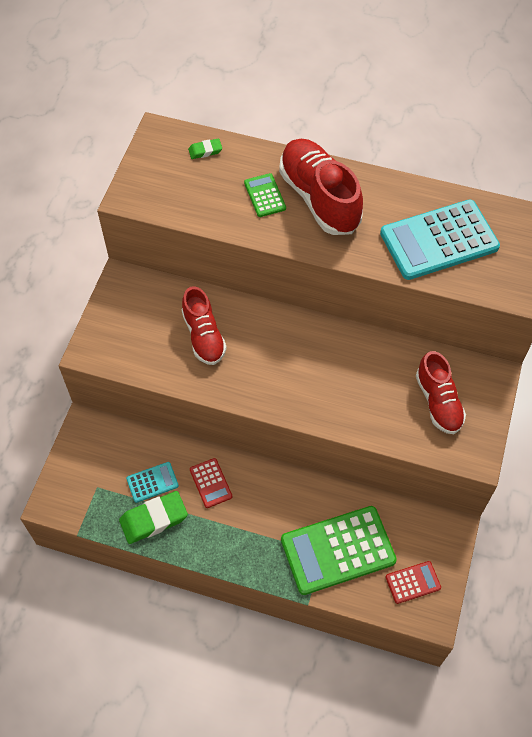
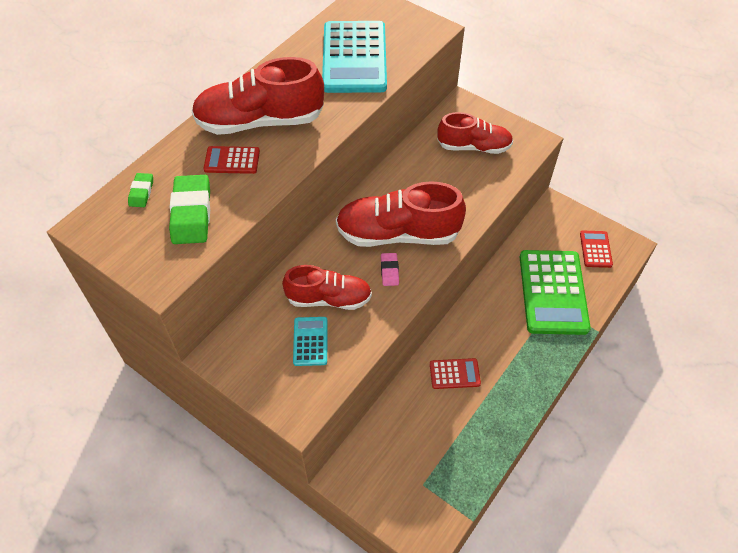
camera: 70 degrees left, 5 degrees down
green eraser [119,491,188,544] -> green eraser moved to [169,175,210,244]
turquoise calculator [126,462,179,503] -> turquoise calculator moved to [293,317,327,366]
green calculator [244,173,286,217] -> red calculator [203,146,260,174]
none -> red shoe [336,181,466,247]
none -> pink eraser [381,253,399,286]

